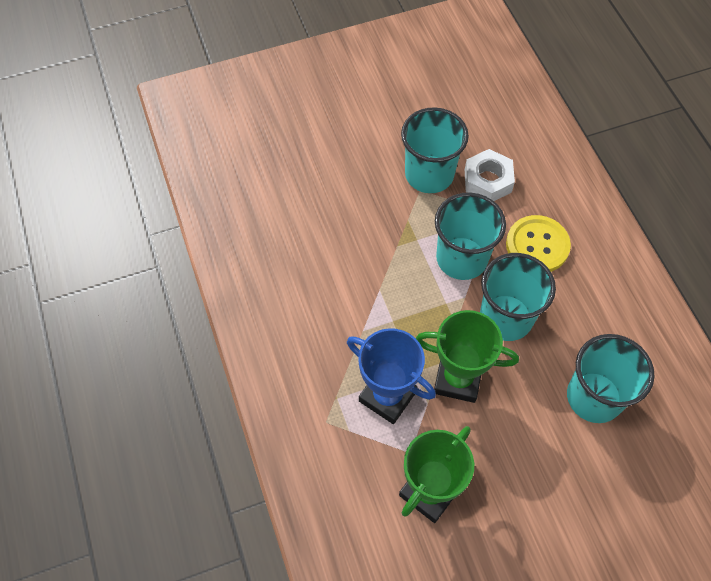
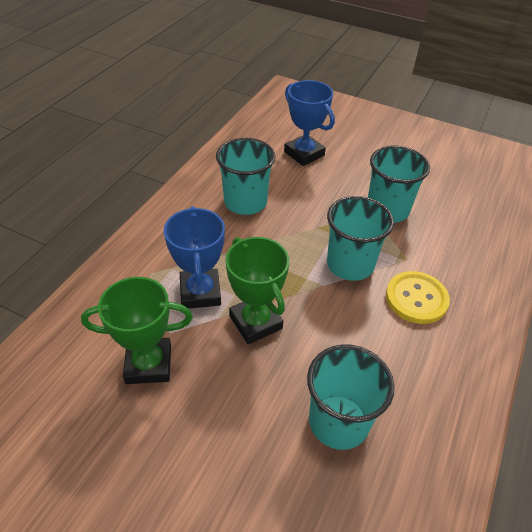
camera: 45 degrees right, 15 degrees down
white nut [465,149,515,201] -> none
turquoise cup [480,253,556,341] -> turquoise cup moved to [216,138,276,215]
none -> blue trophy [284,80,335,166]

